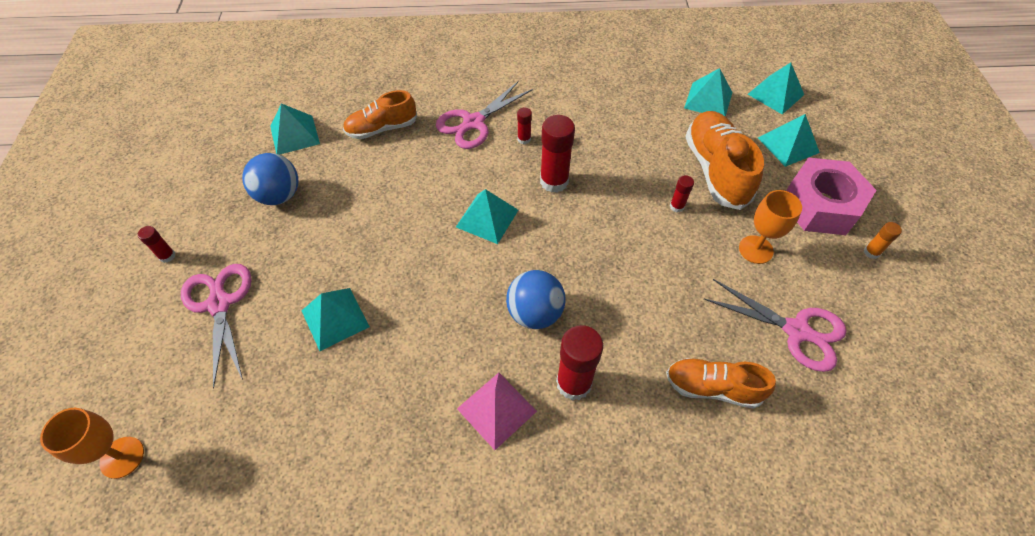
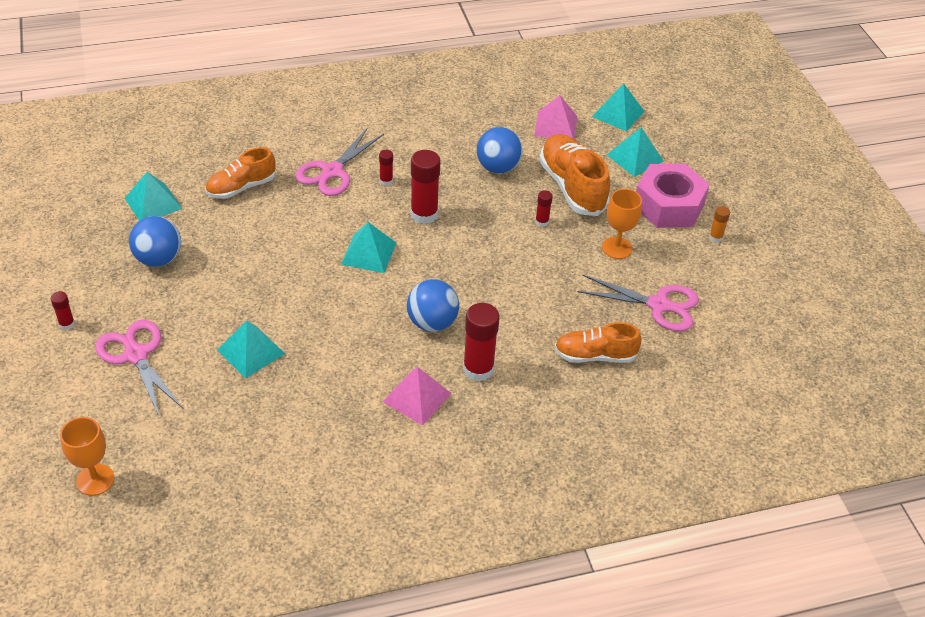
camera: 15 degrees left, 10 degrees down
turquoise pyramid [684,68,733,117] -> pink pyramid [534,95,578,138]
none -> blue ball [477,127,523,173]

